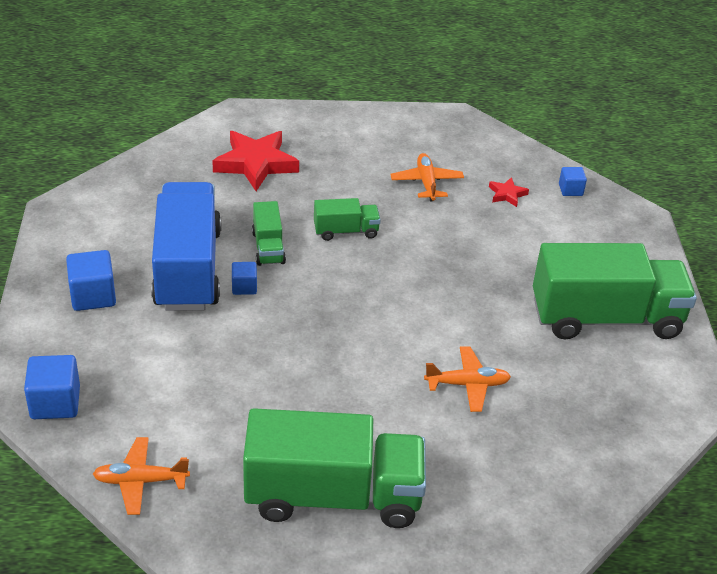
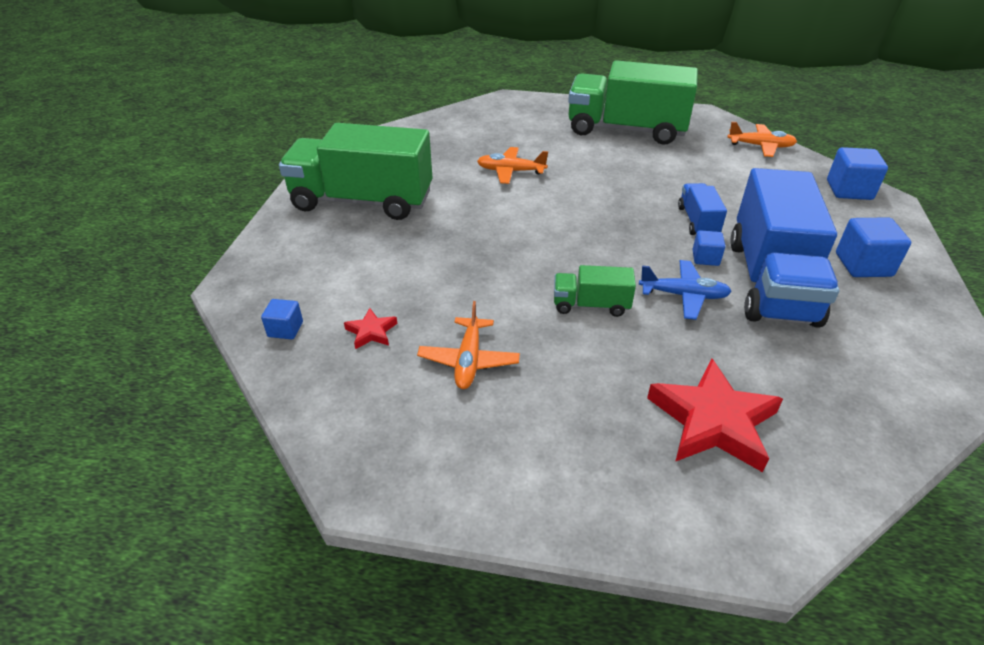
camera: 165 degrees left, 0 degrees up
green truck [252,201,286,266] -> blue plane [639,260,732,320]
none -> blue truck [678,183,727,235]

